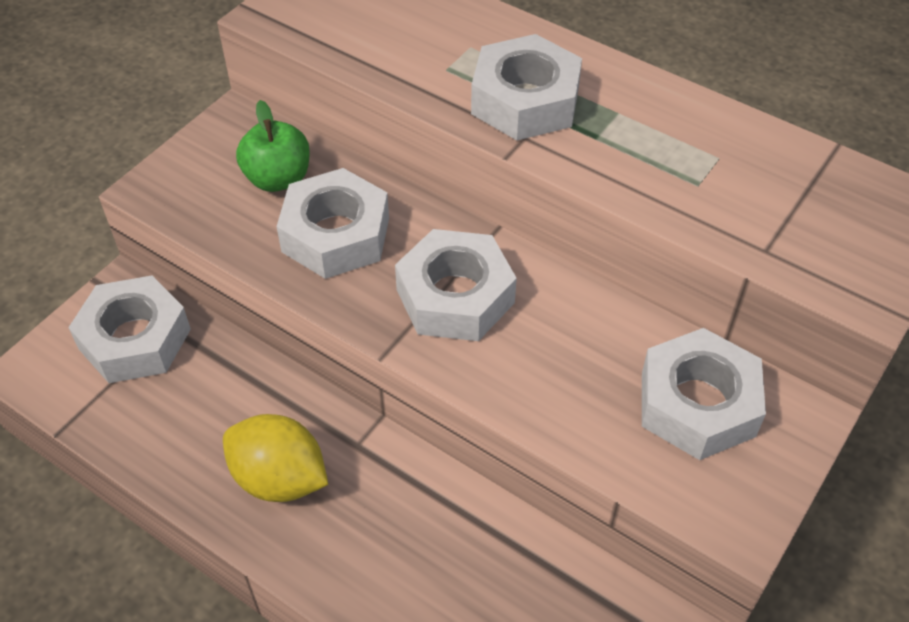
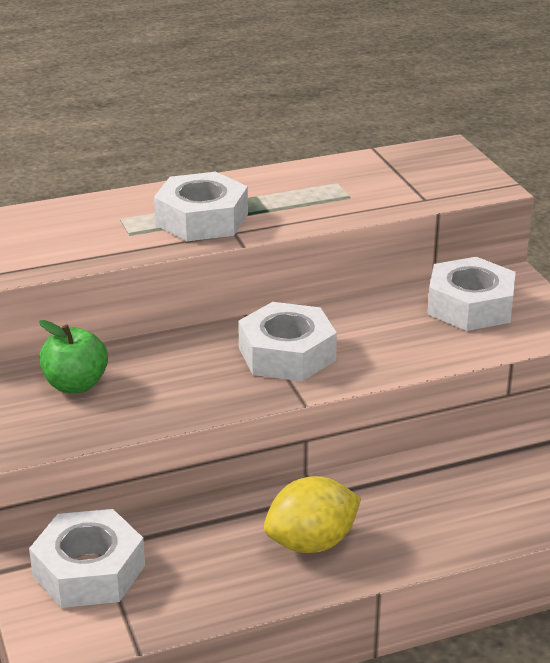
camera: 55 degrees left, 20 degrees down
white nut [276,168,389,279] -> none

